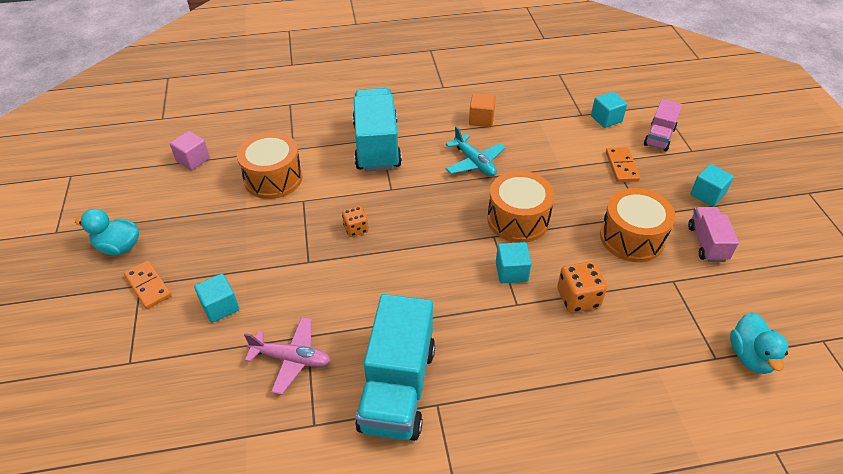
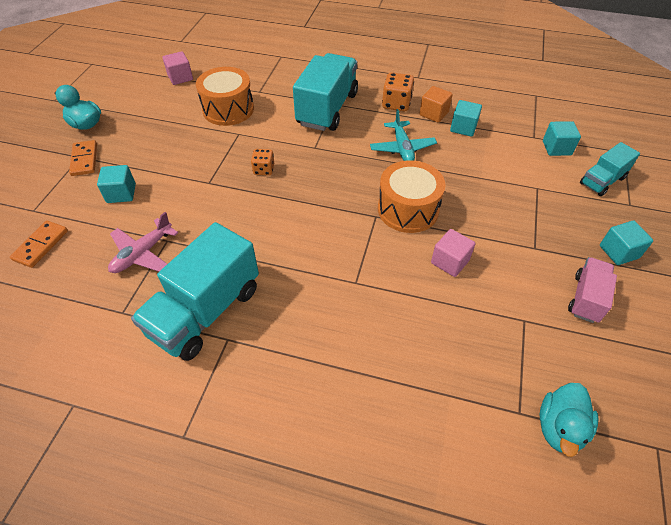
camera: 25 degrees right, 5 degrees up
pink plane [244,317,331,395] -> pink plane turned 90 degrees clockwise [108,212,178,273]
turquoise cube [496,242,532,283] -> turquoise cube moved to [450,100,482,137]
orange dice [557,261,607,313] -> orange dice moved to [382,72,414,111]
orange drum [600,188,676,262] -> none
orange domino [606,147,640,182] -> orange domino moved to [10,221,68,268]
pink truck [644,99,682,151] -> turquoise truck [580,142,640,196]
none -> pink cube [431,229,475,277]

